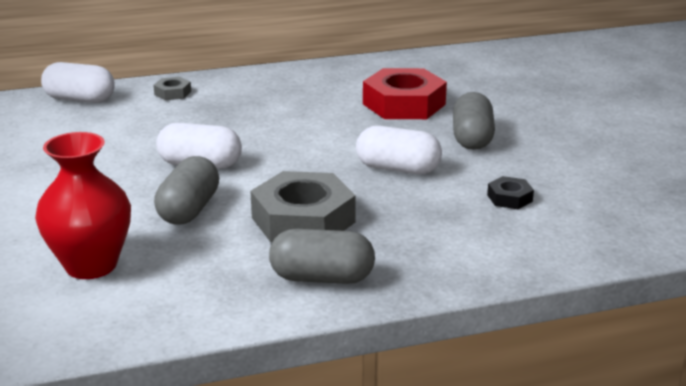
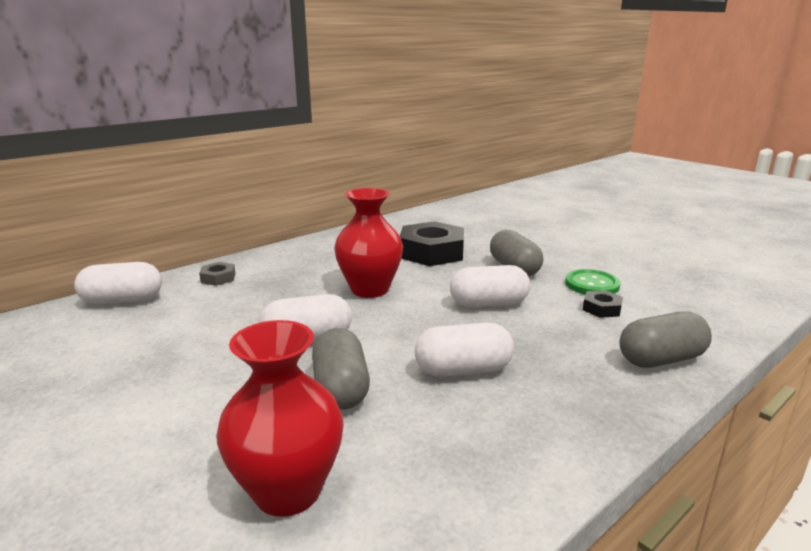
camera: 25 degrees left, 5 degrees down
grey nut [250,171,356,243] -> white capsule [415,323,514,377]
grey capsule [269,229,375,284] -> grey capsule moved to [619,312,712,368]
red nut [363,68,447,119] -> black nut [400,221,464,266]
none -> red vase [334,188,403,298]
none -> green button [565,269,620,295]

